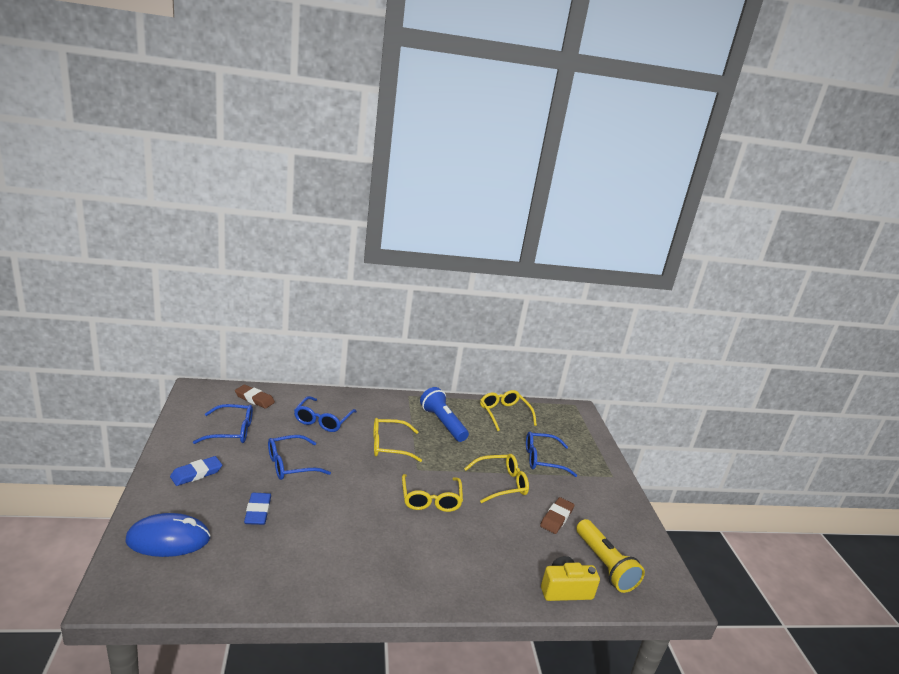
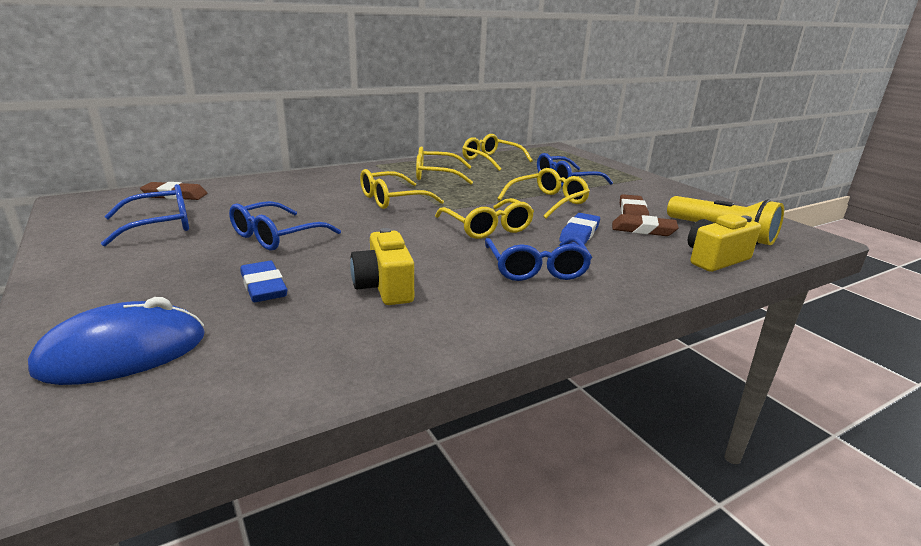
camera: 20 degrees left, 0 degrees up
blue eraser [170,456,222,486] -> blue eraser moved to [559,213,600,245]
blue glasses [294,396,357,432] -> blue glasses moved to [485,237,592,281]
blue flashlight [420,387,469,442] -> yellow glasses [416,146,473,184]
none -> yellow camera [350,228,414,305]
none -> brown eraser [612,214,679,236]

